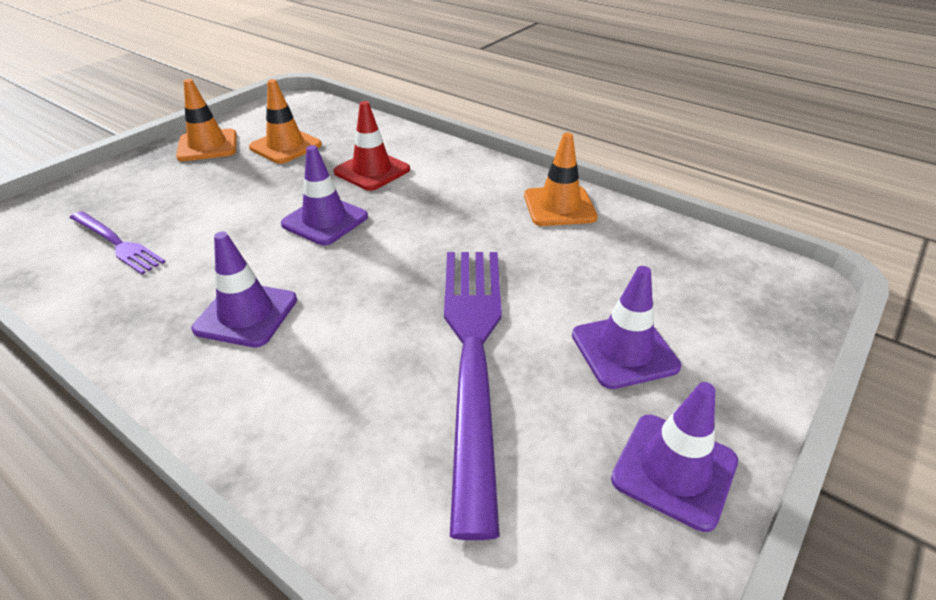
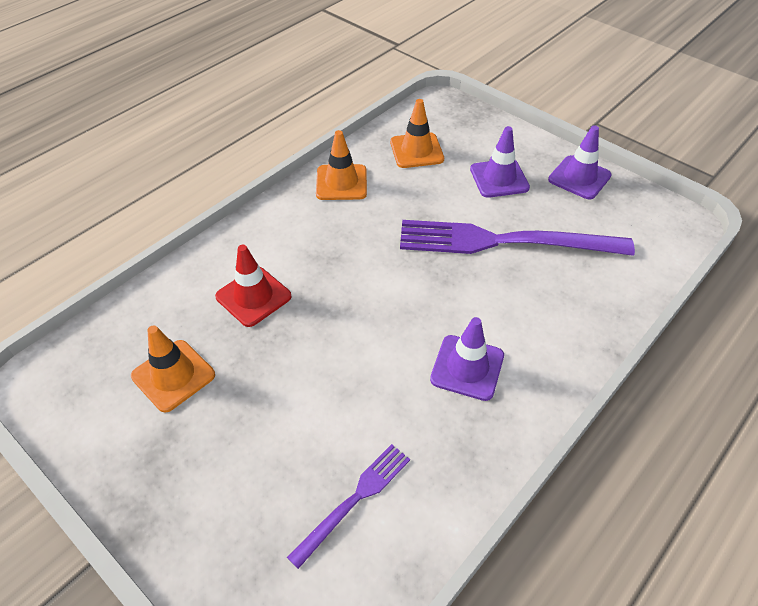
camera: 85 degrees left, 10 degrees up
orange traffic cone [176,79,237,161] -> orange traffic cone moved to [390,99,444,168]
purple traffic cone [281,145,368,245] -> none

